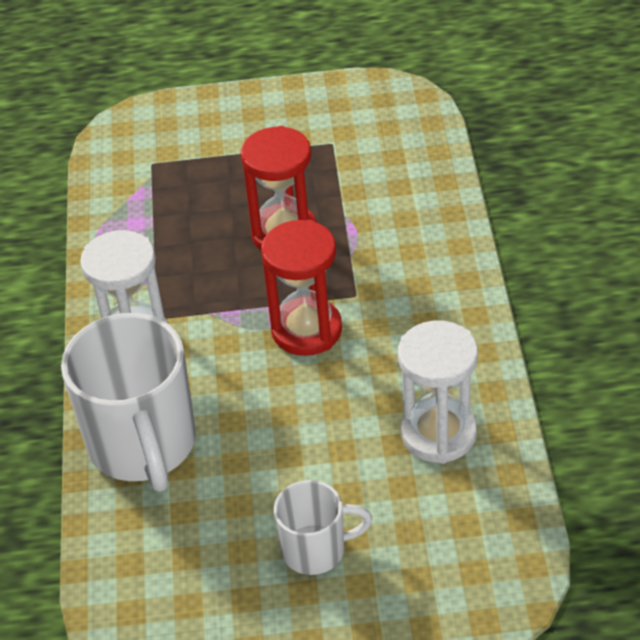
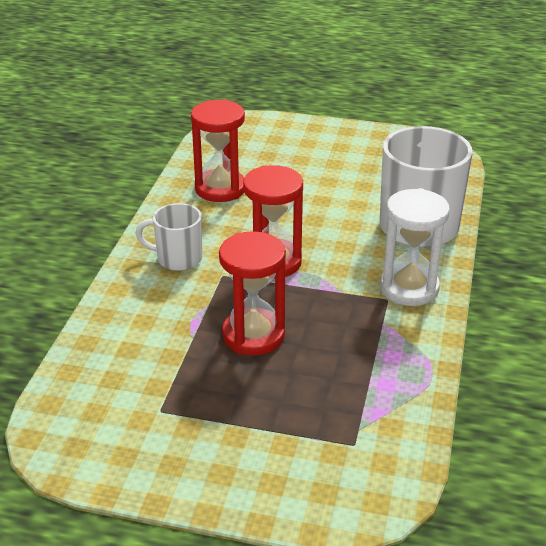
camera: 165 degrees left, 10 degrees down
white mug [274,480,372,575] -> white mug moved to [135,203,202,271]
white hourglass [398,321,478,464] -> red hourglass [191,99,245,202]

